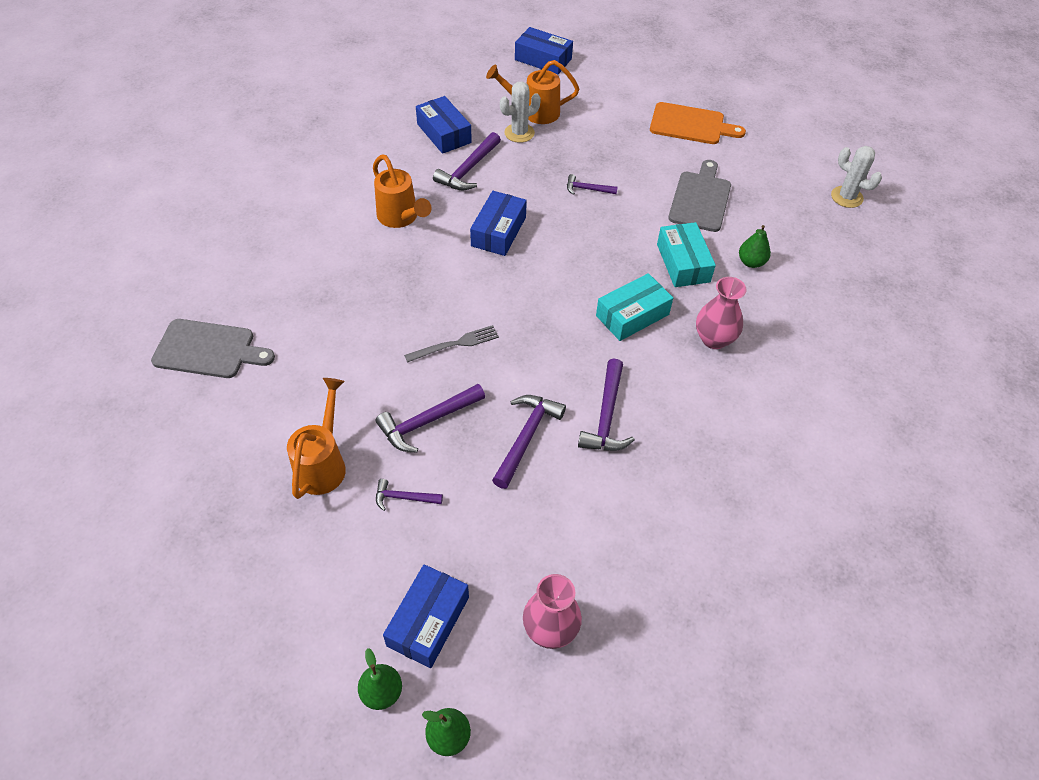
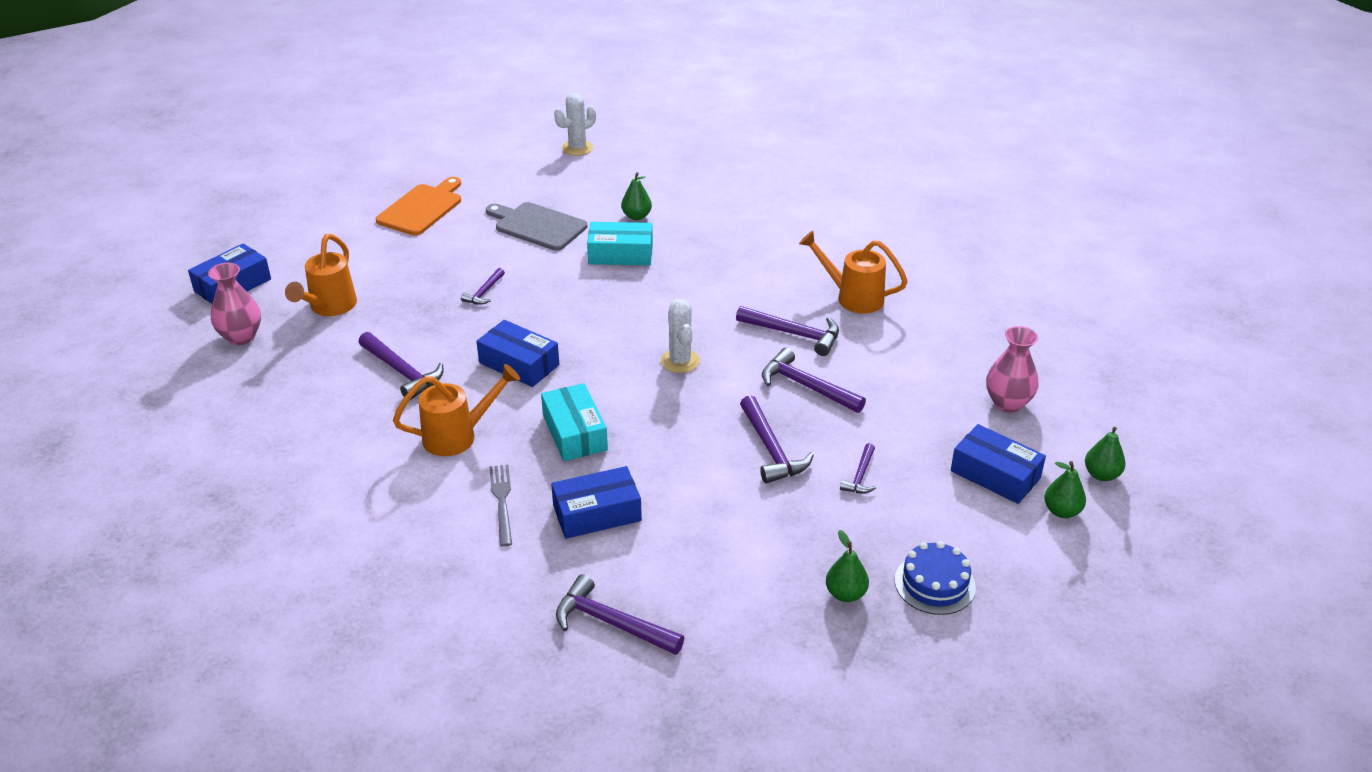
camera: 75 degrees left, 15 degrees down
grey cutting board [151,319,275,378] -> purple hammer [556,574,684,655]
orange watering can [287,378,346,499] -> orange watering can moved to [799,231,908,314]
grey fork [404,325,499,363] -> grey fork moved to [489,465,512,547]
blue box [416,96,472,154] -> blue box moved to [551,466,642,539]
white cactus [500,82,541,143] -> white cactus moved to [661,299,700,373]
turquoise box [596,273,673,341] -> turquoise box moved to [541,383,608,461]
pink vase [696,277,747,349] -> pink vase moved to [208,263,261,345]
none -> green pear [826,530,869,602]
none -> blue cake [895,541,976,615]

